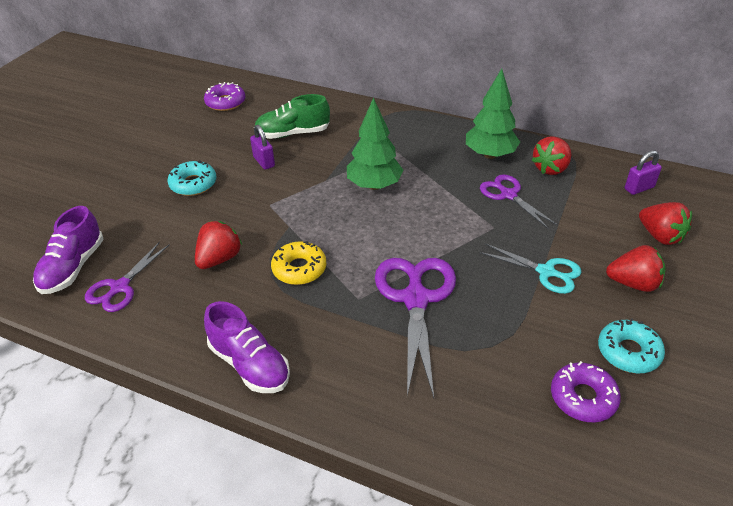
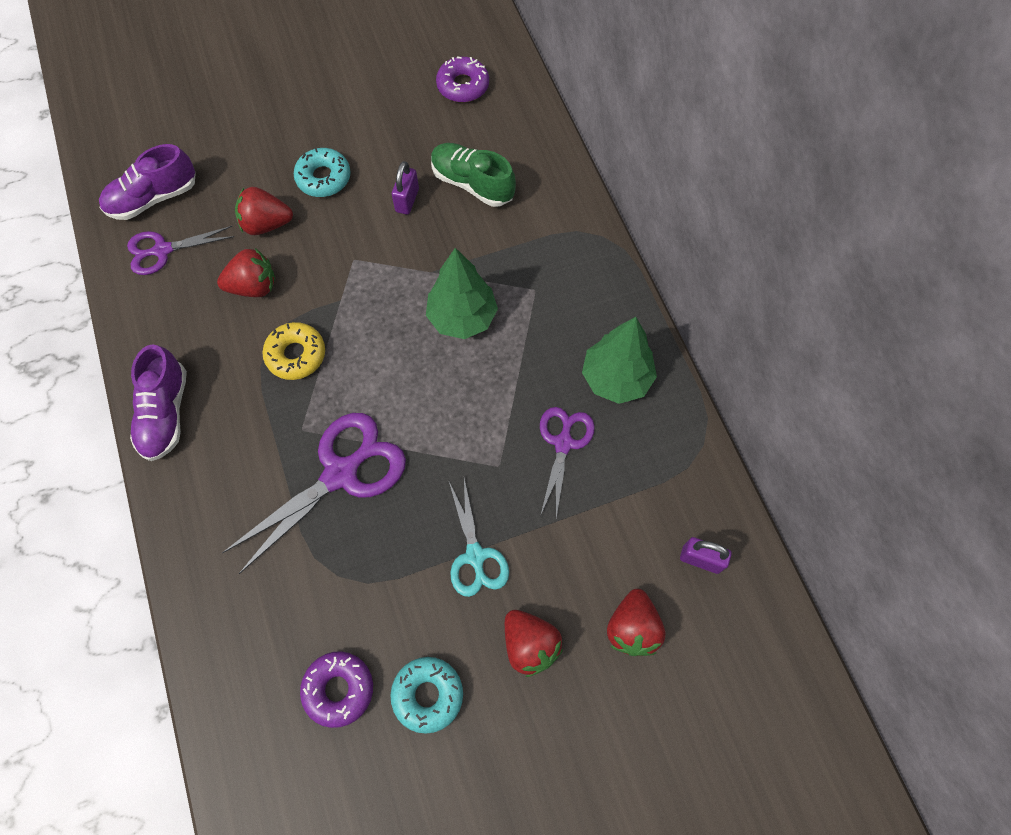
camera: 45 degrees right, 25 degrees up
red strawberry [532,136,571,175] -> red strawberry moved to [235,187,293,235]

